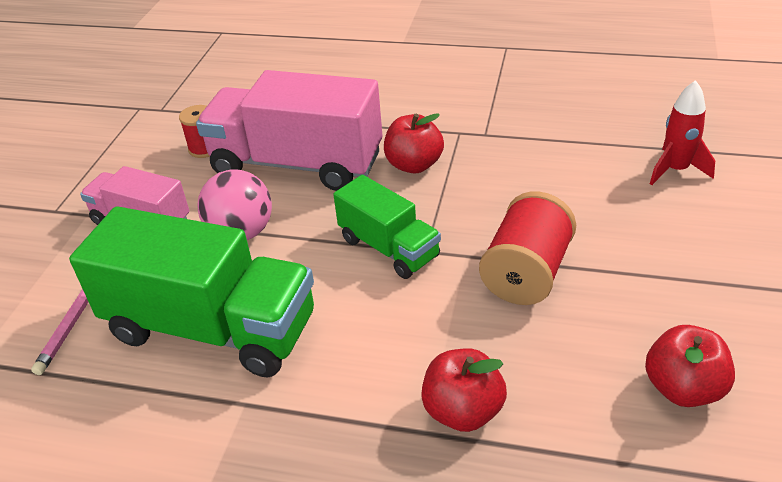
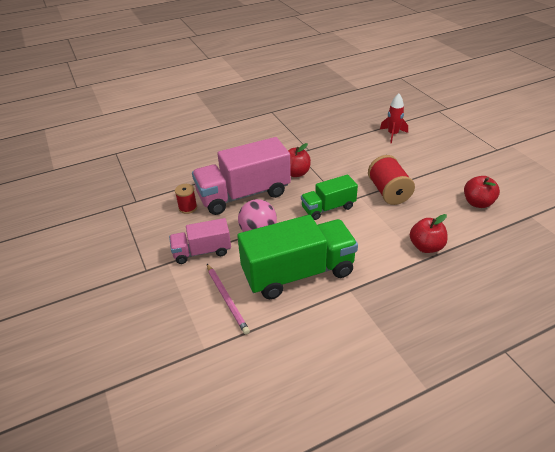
camera: 40 degrees left, 0 degrees up
green truck [333,175,441,279] -> green truck turned 150 degrees clockwise [301,175,358,220]

